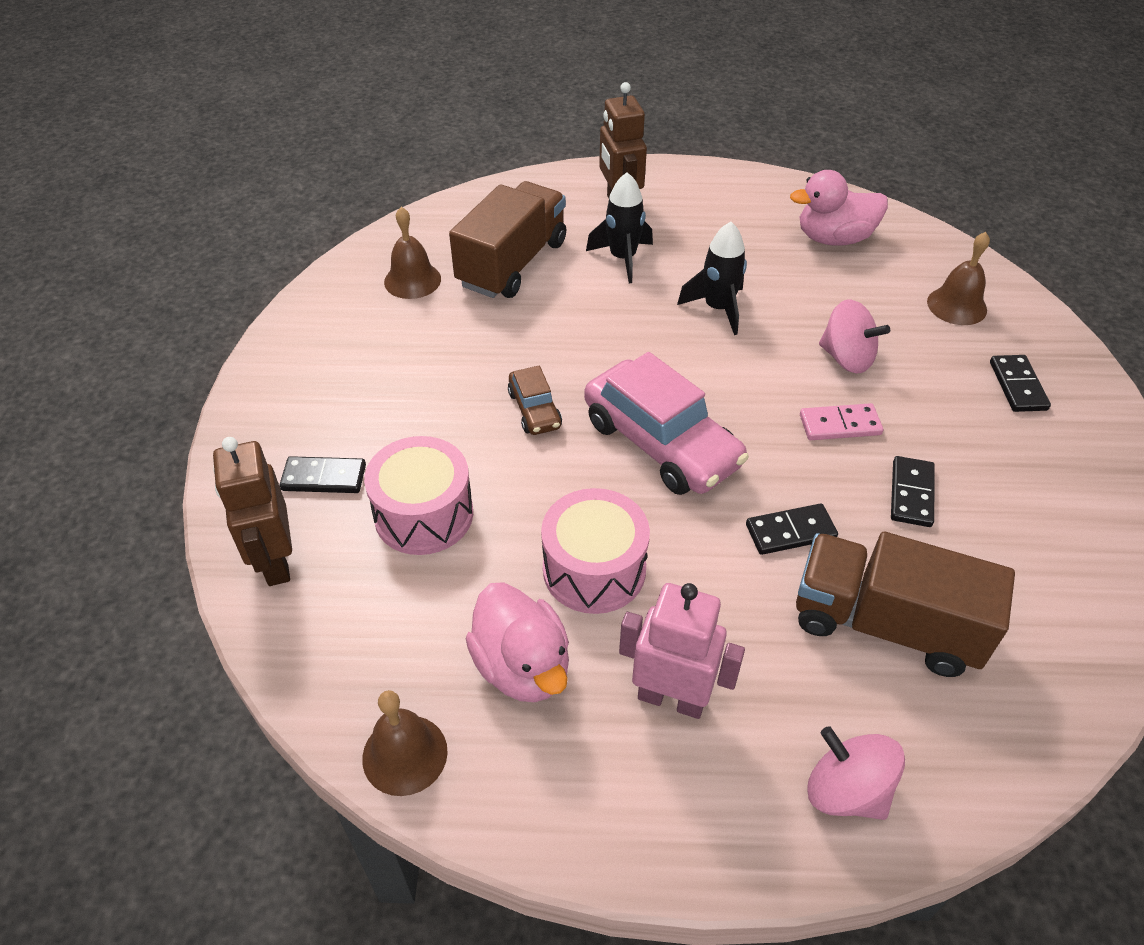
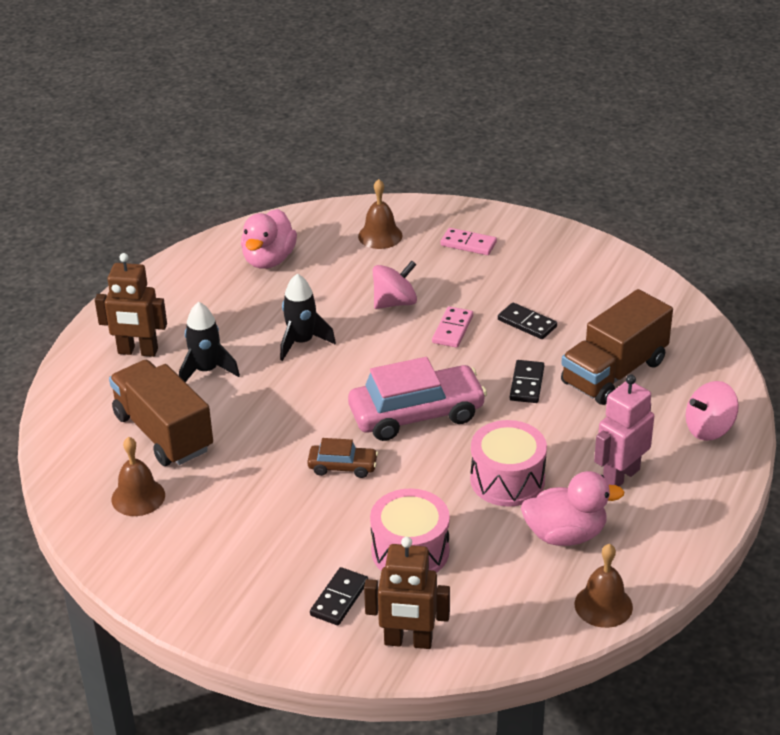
camera: 65 degrees left, 10 degrees down
black domino [990,355,1051,412] -> pink domino [440,228,497,255]

